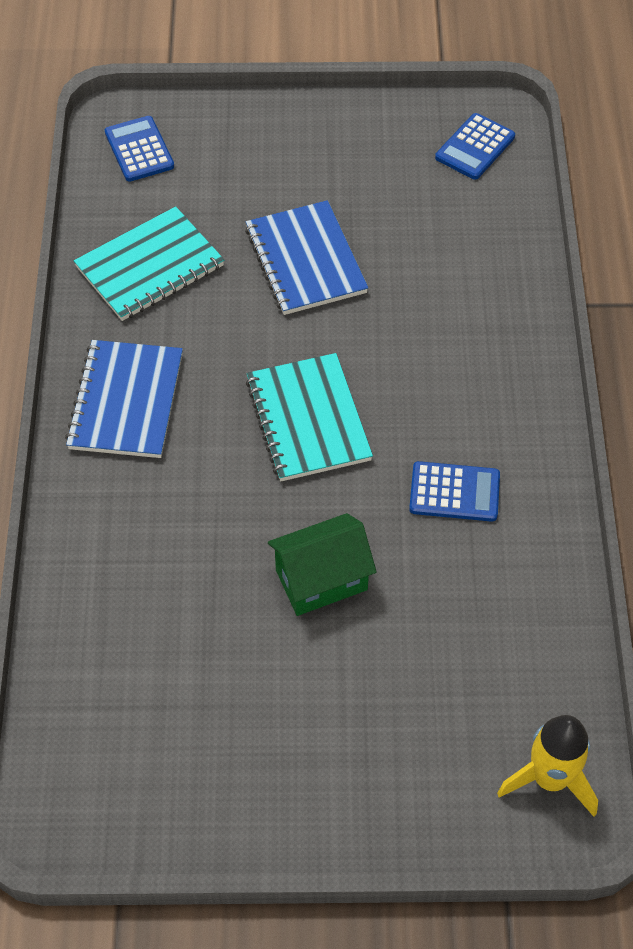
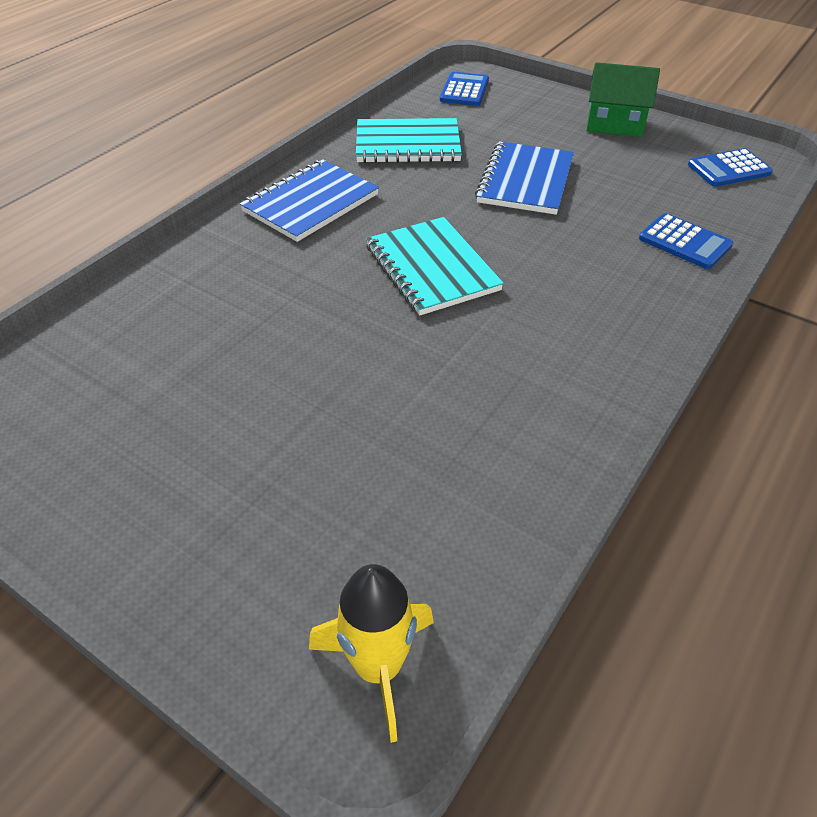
camera: 35 degrees right, 10 degrees down
turquoise notebook [246,353,373,482] -> turquoise notebook turned 45 degrees counterclockwise [366,217,504,316]
green house [268,513,377,616] -> green house moved to [587,62,660,137]
blue calculator [409,461,500,522] -> blue calculator moved to [639,213,733,269]

